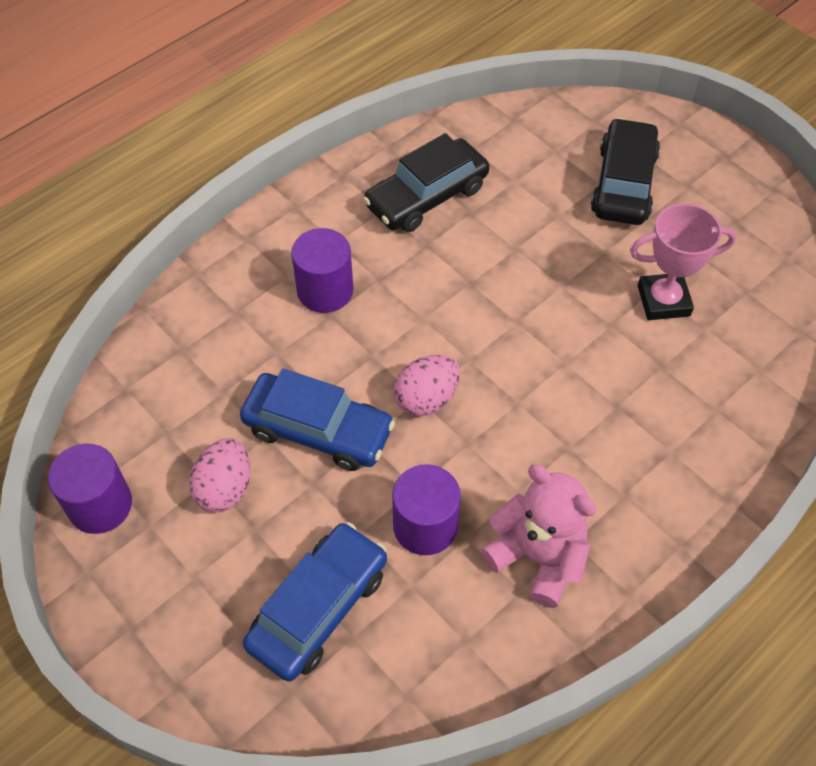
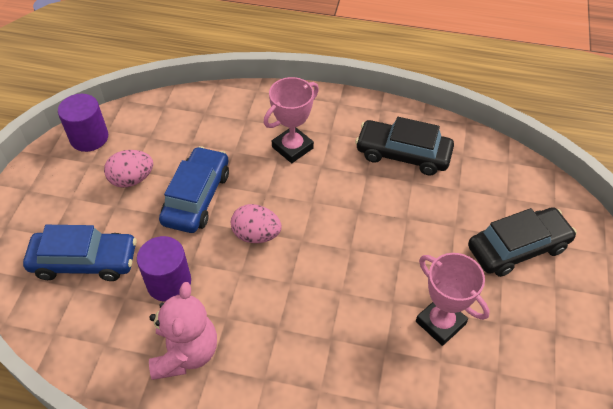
camera: 55 degrees right, 5 degrees down
blue car [240,368,395,471] -> blue car turned 150 degrees counterclockwise [159,146,229,233]
purple cylinder [291,228,353,313] -> pink trophy [263,77,319,163]

